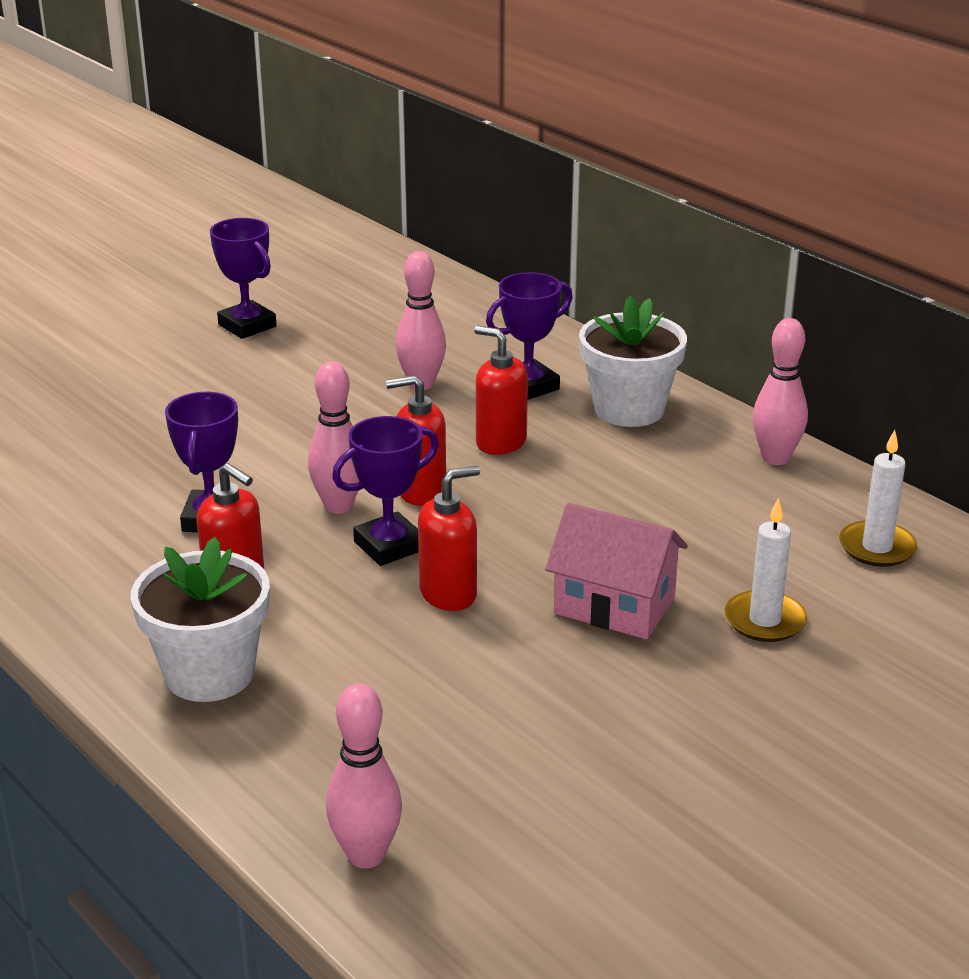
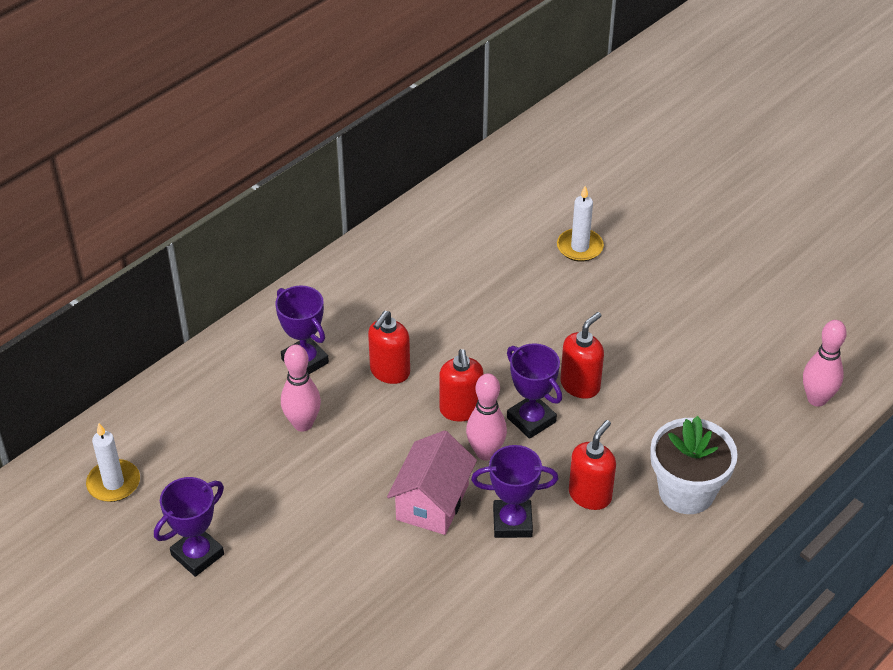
camera: 95 degrees left, 15 degrees up
red soap dispenser [418,465,480,611] -> red soap dispenser turned 75 degrees clockwise [560,312,604,399]
pink house [545,503,688,639] -> pink house moved to [387,430,477,535]
white flower pot [579,295,687,427] -> none
pink bowling pin [753,318,808,465] -> none
white candle [839,430,917,567] -> white candle moved to [86,423,140,502]

